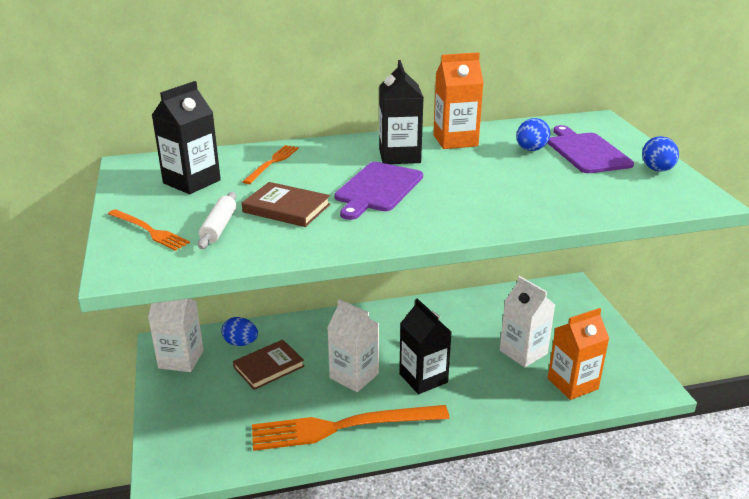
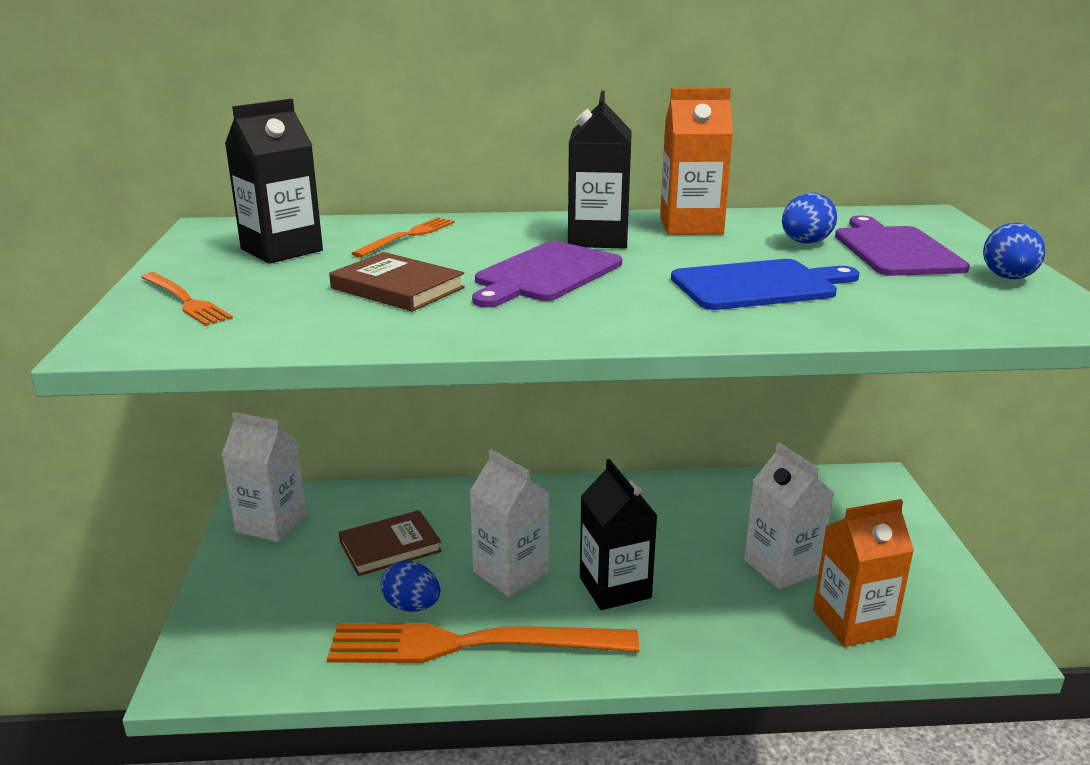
camera: 10 degrees right, 5 degrees down
white rolling pin [198,192,236,249] -> none
blue egg [222,317,258,346] -> blue egg moved to [381,561,440,612]
none -> blue cutting board [671,259,859,310]

